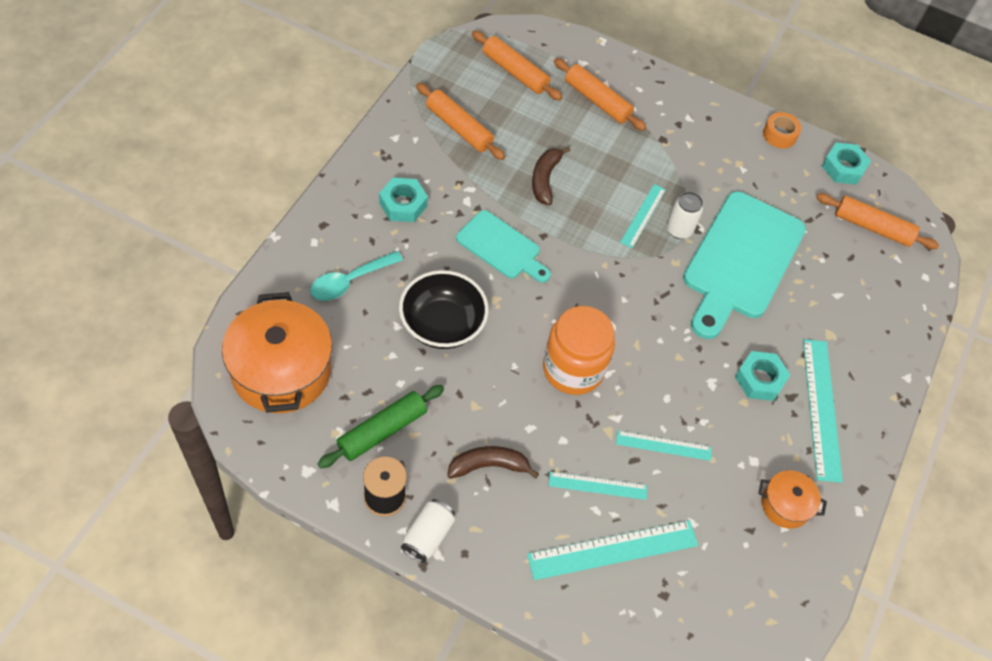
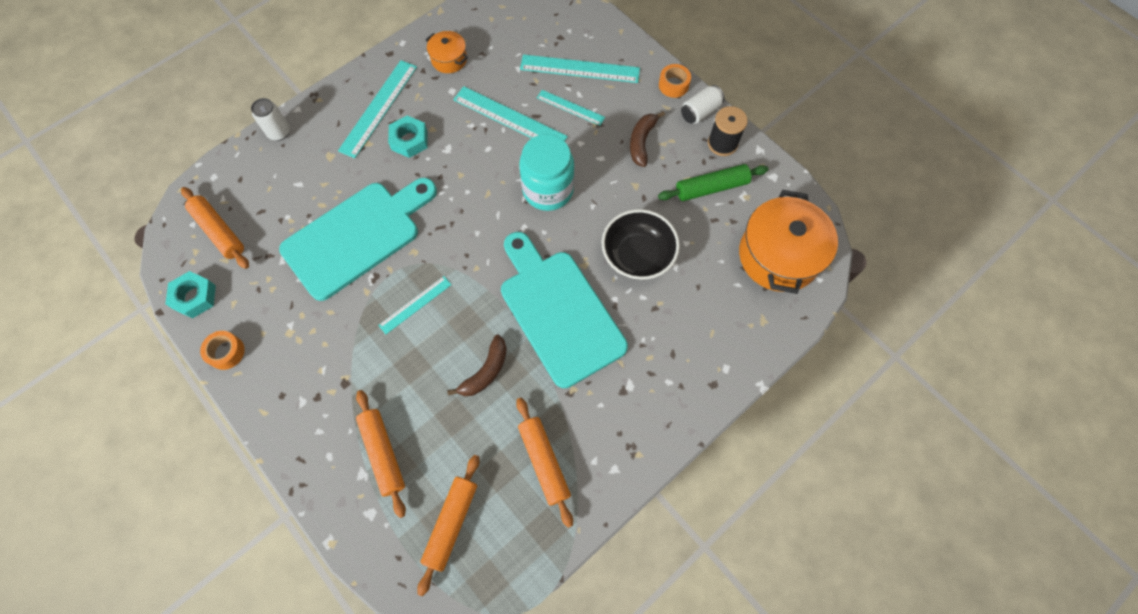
camera: 150 degrees left, 10 degrees up
turquoise spoon [310,251,403,301] -> none
turquoise nut [379,178,428,222] -> none
brown banana [447,446,539,479] -> brown banana turned 90 degrees clockwise [630,111,665,167]
turquoise cutting board [456,210,551,283] -> turquoise cutting board [501,232,628,388], size x1.80
orange rolling pin [472,30,562,100] -> orange rolling pin turned 45 degrees clockwise [417,455,479,596]
orange jar [543,306,615,395] -> turquoise jar [519,134,574,211]
turquoise ruler [616,431,712,461] -> turquoise ruler [453,86,568,141], size x1.69
white can [667,192,703,239] -> white can moved to [251,98,290,141]
none -> orange tape [659,64,691,98]

